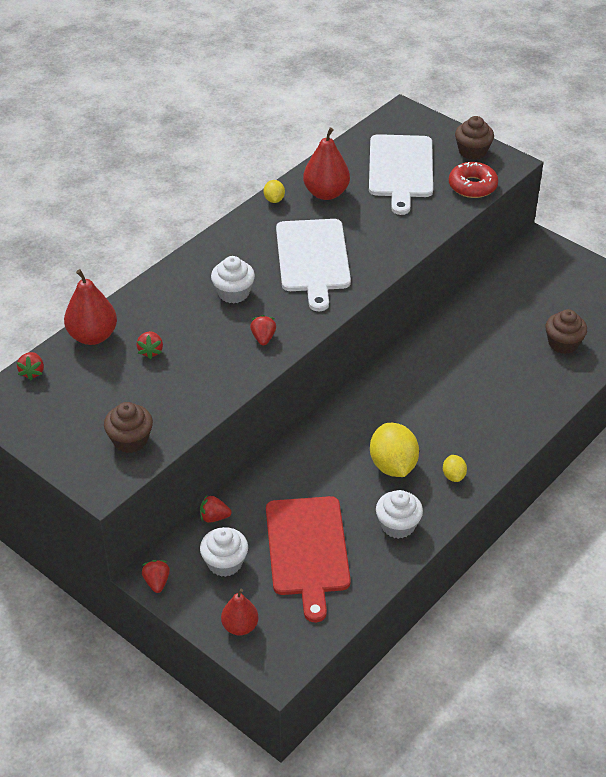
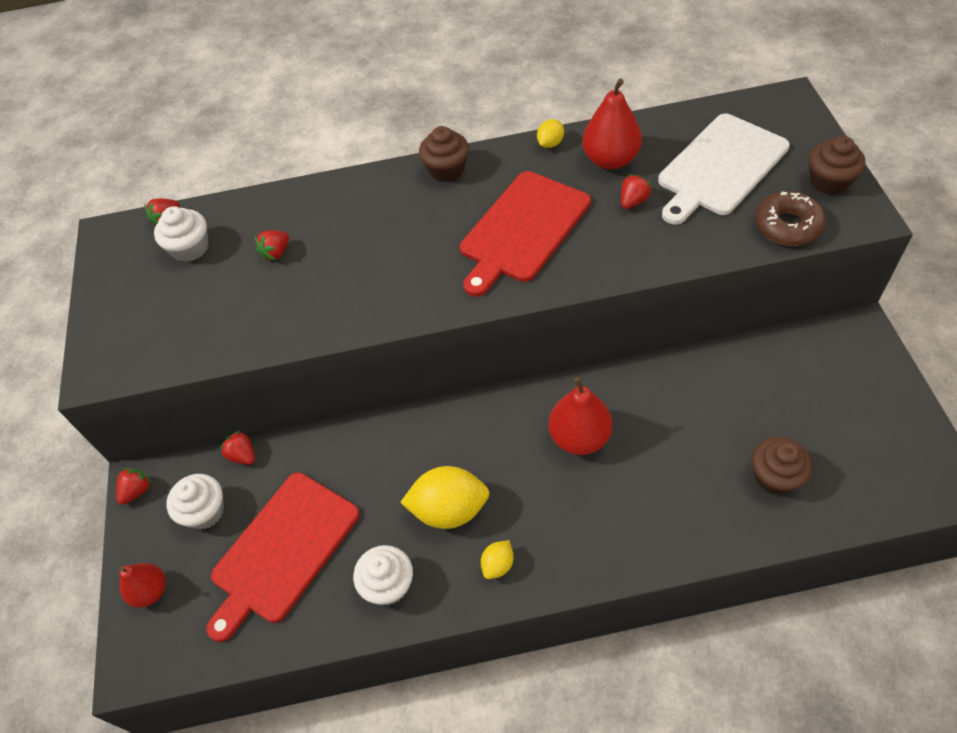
camera: 45 degrees right, 10 degrees up
red pear [64,269,117,345] -> red pear moved to [549,377,612,455]
brown cupcake [104,402,153,453] -> brown cupcake moved to [419,126,469,182]
white cupcake [211,256,255,304] -> white cupcake moved to [154,206,208,262]
red strawberry [250,315,276,345] -> red strawberry moved to [621,174,652,209]
white cutting board [276,219,351,311] -> red cutting board [460,171,591,297]
yellow lemon [370,423,419,477] -> yellow lemon turned 60 degrees clockwise [400,466,490,529]
red donut [449,162,498,198] -> brown donut [755,191,826,246]

